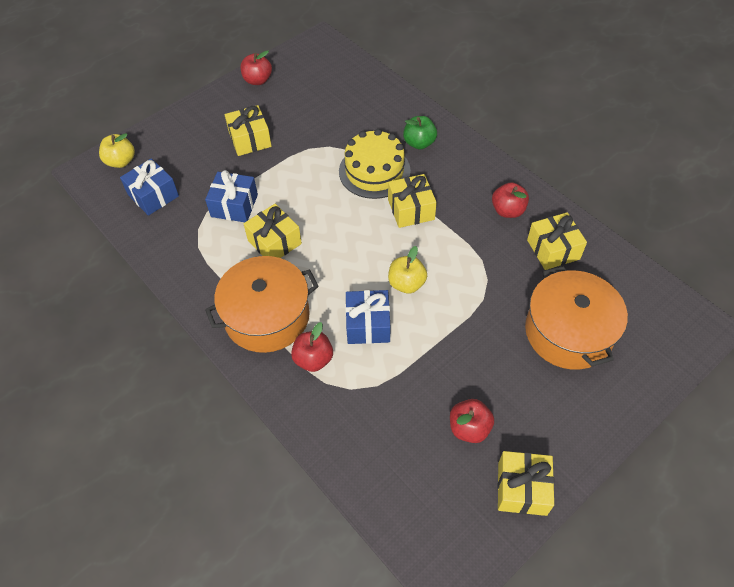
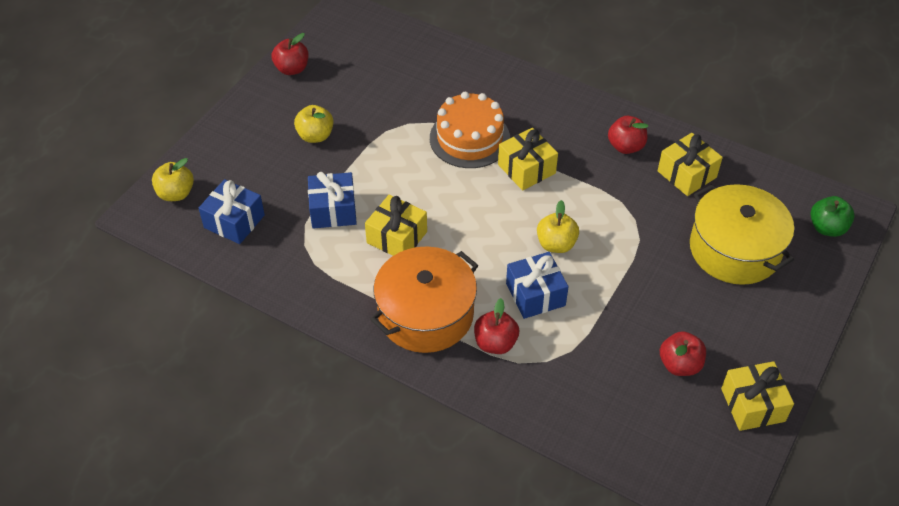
camera: 20 degrees left, 5 degrees down
yellow gift [225,105,272,156] -> yellow apple [294,105,333,143]
yellow cake [339,129,411,199] -> orange cake [430,92,510,168]
green apple [403,116,437,150] -> green apple moved to [811,196,855,237]
orange pot [525,266,628,370] -> yellow pot [690,184,794,285]

